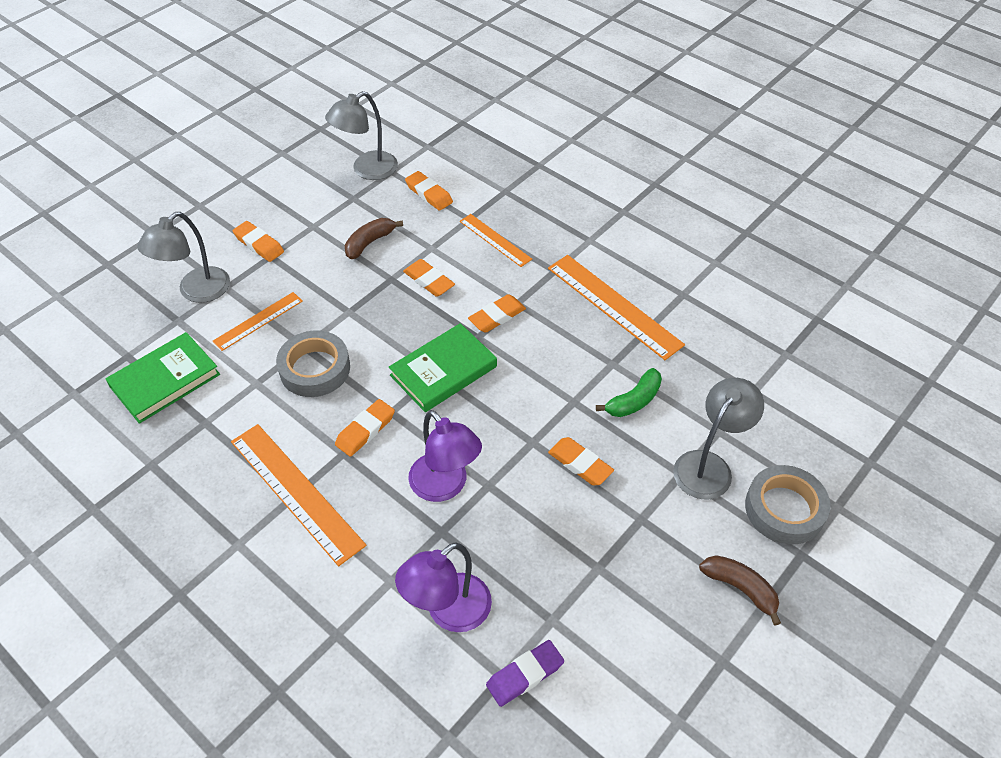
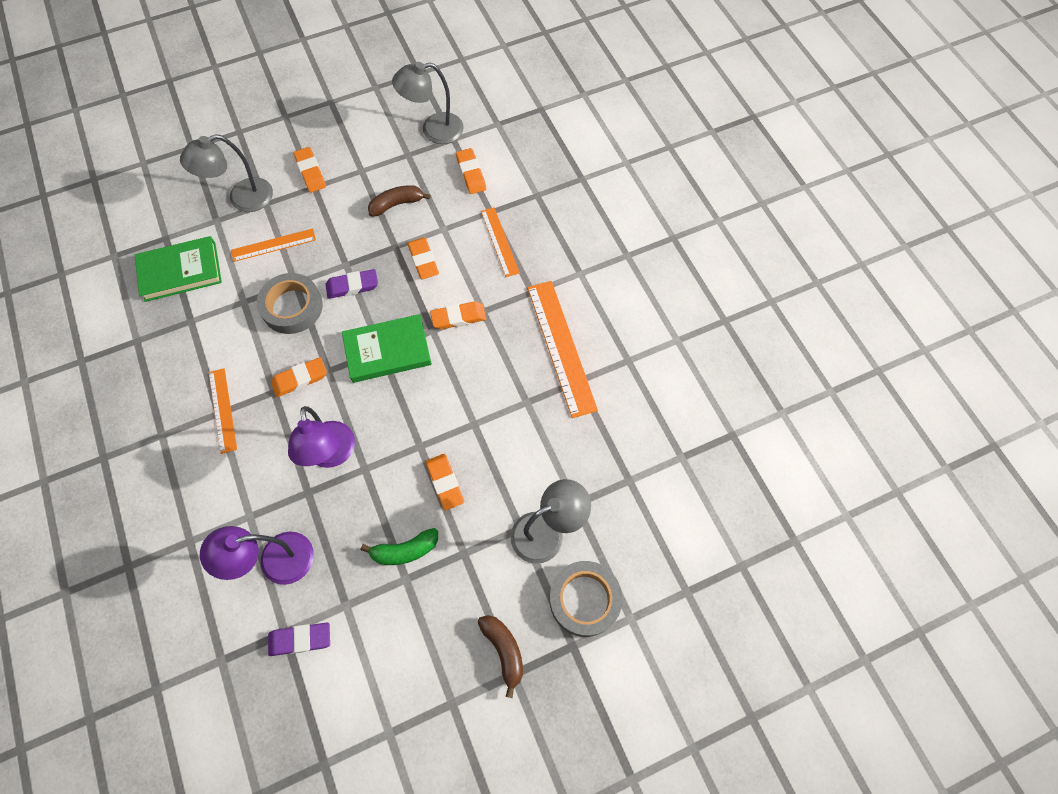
camera: 25 degrees right, 15 degrees up
orange ruler [231,424,366,566] -> orange ruler [209,368,237,454], size x0.58
green banana [596,368,662,417] -> green banana moved to [361,528,438,565]
none -> purple eraser [326,269,378,299]

